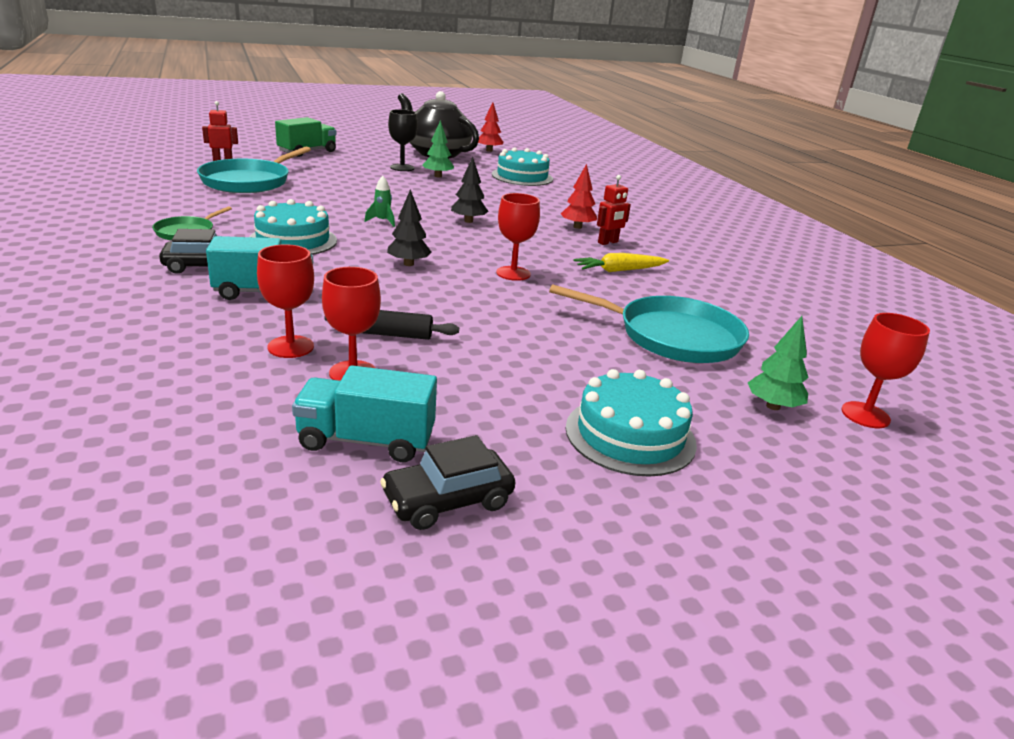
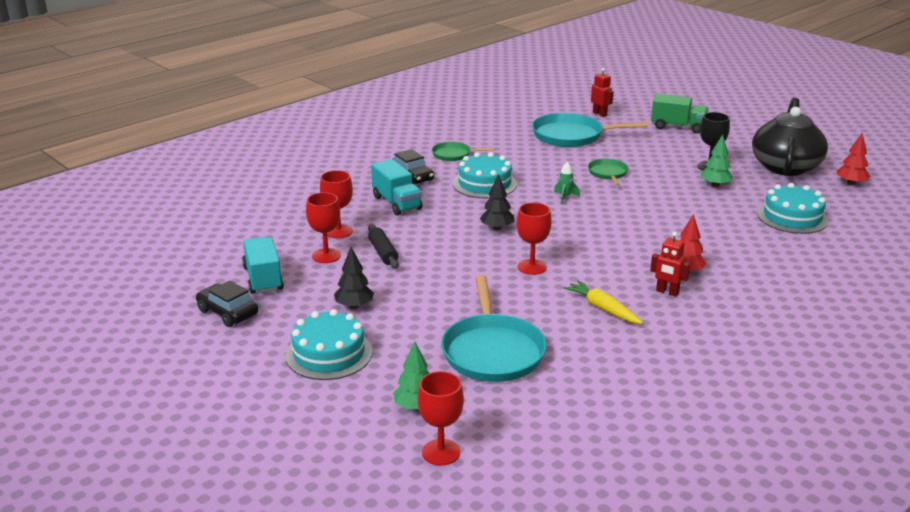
camera: 70 degrees right, 0 degrees up
black tree [451,157,489,223] -> black tree moved to [334,247,374,309]
none -> green pan [588,159,629,186]

